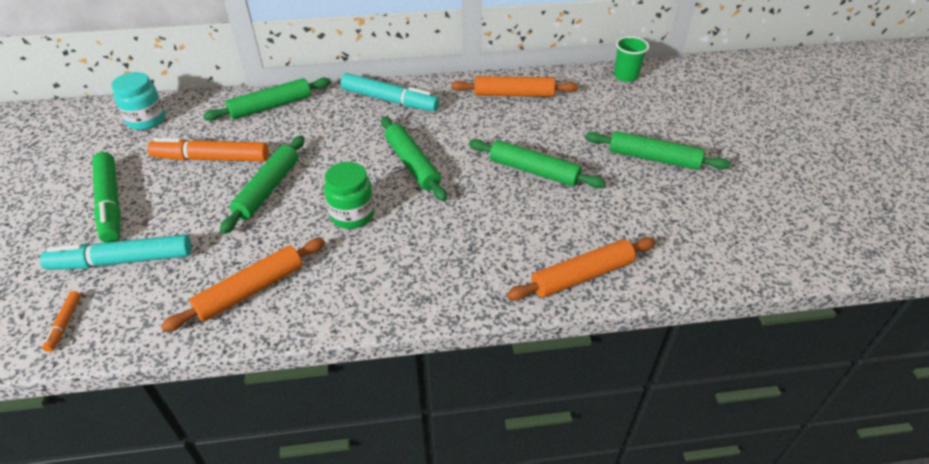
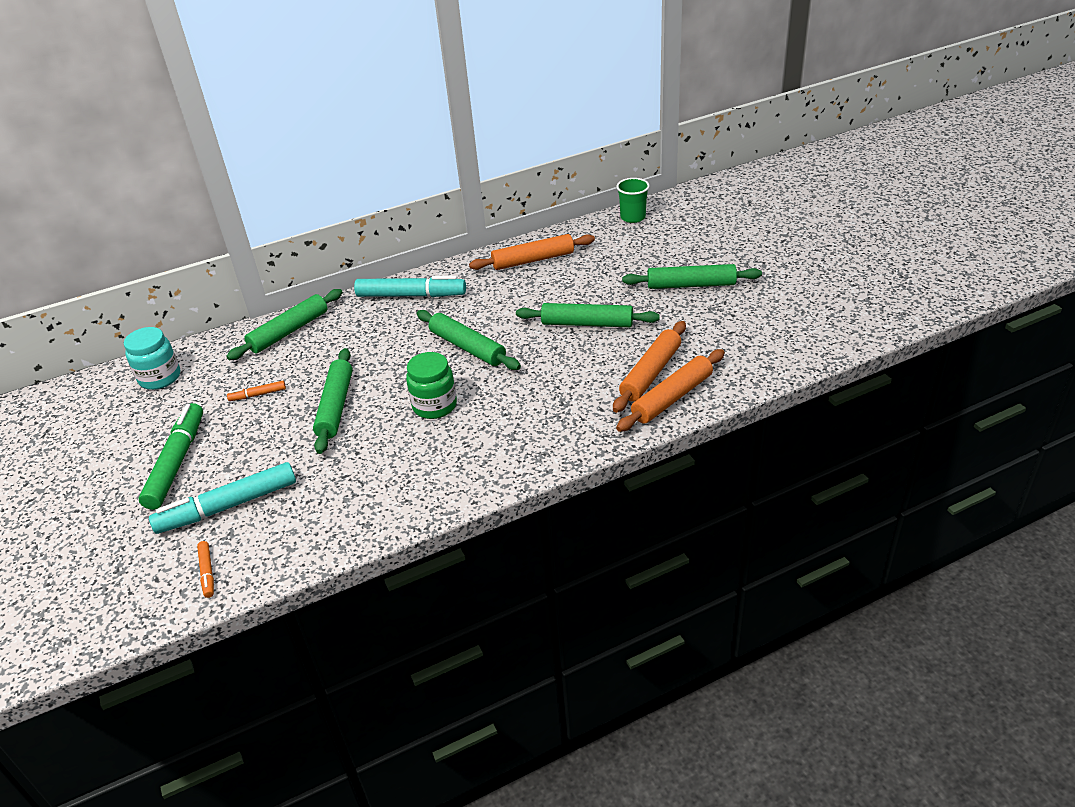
camera: 15 degrees left, 5 degrees down
green marker [92,152,121,243] -> green marker turned 135 degrees counterclockwise [139,403,203,510]
orange marker [147,138,269,162] -> orange marker [227,381,286,401], size x0.46
orange rolling pin [161,238,325,332] -> orange rolling pin moved to [613,321,686,413]

